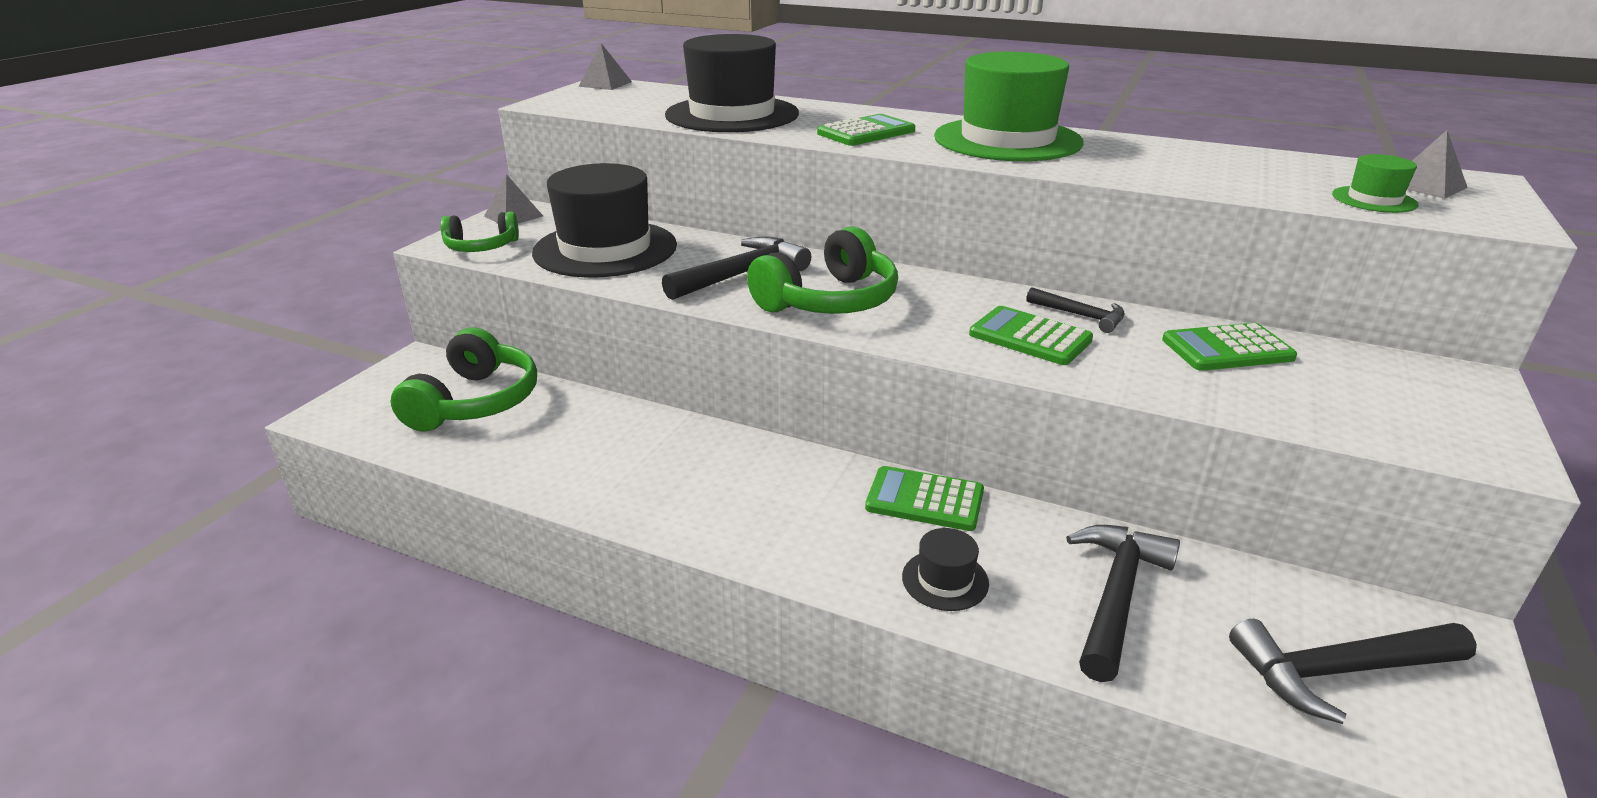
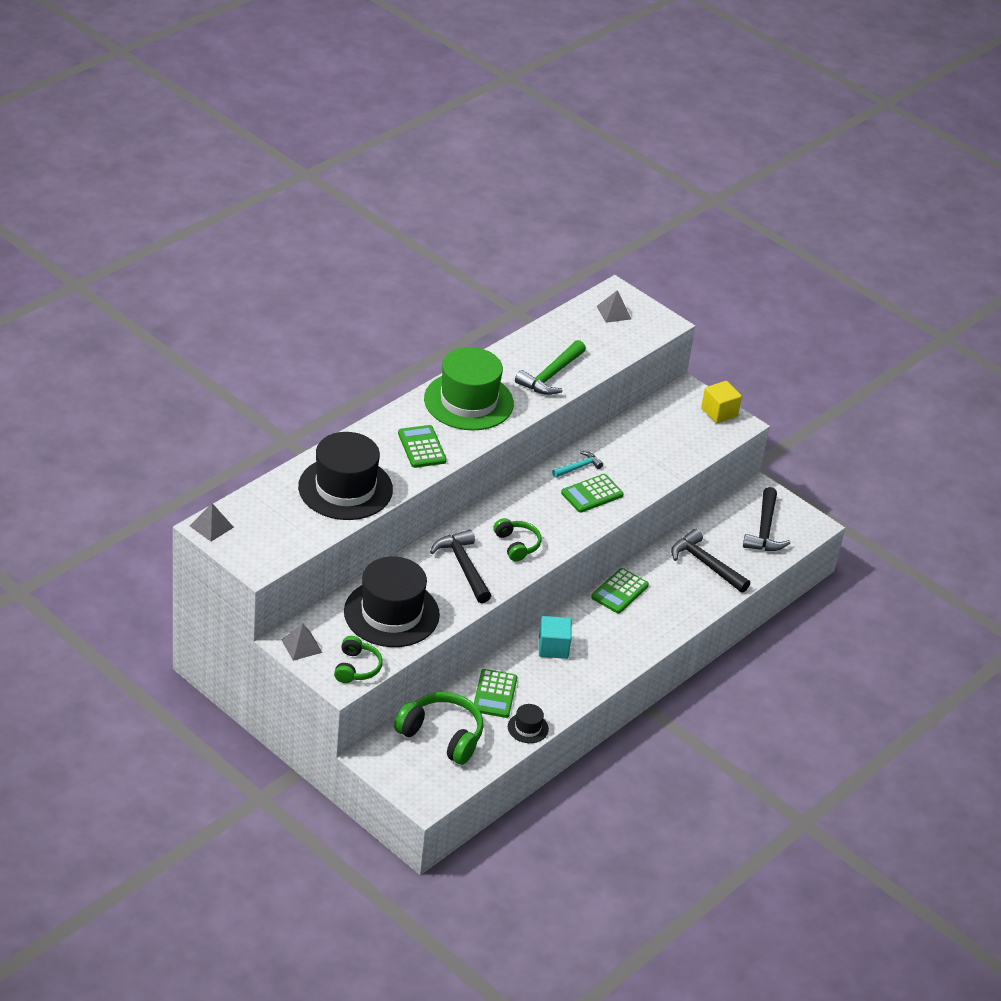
camera: 75 degrees left, 10 degrees up
green headphones [747,226,898,314] -> green headphones [493,518,541,561], size x0.61
black hat [902,528,989,611] -> black hat moved to [508,704,549,743]
black hammer [1026,287,1125,333] -> turquoise hammer [552,451,603,478]
green calculator [1162,323,1297,371] -> green calculator moved to [474,669,517,718]
green hat [1332,154,1419,213] -> none
none -> green hammer [515,340,586,395]
none -> turquoise cube [539,616,572,659]
none -> yellow cube [701,381,742,423]

